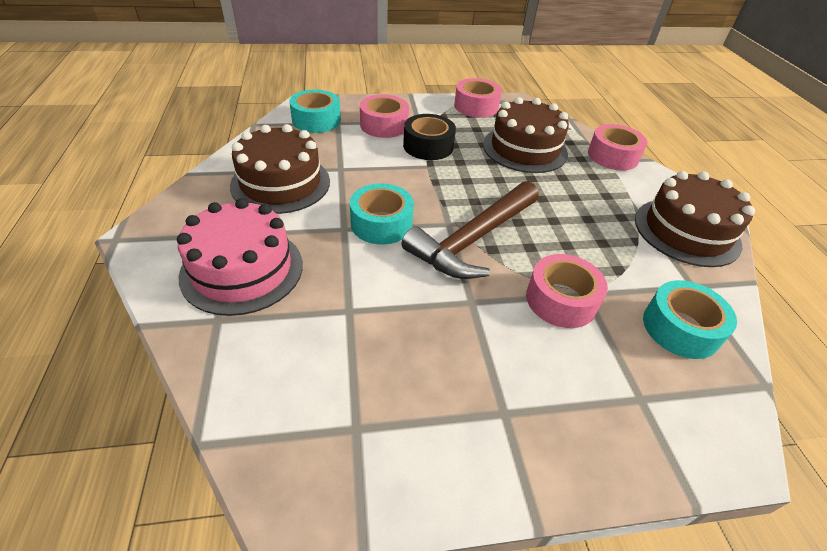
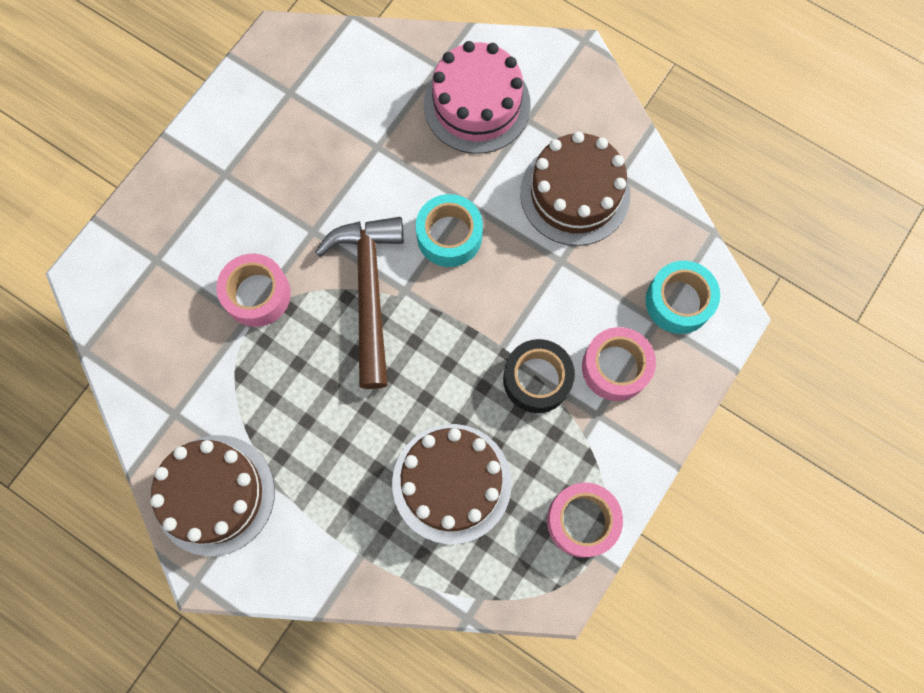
camera: 135 degrees right, 30 degrees up
pink tape [588,124,647,170] -> none
turquoise tape [643,280,737,359] -> none

